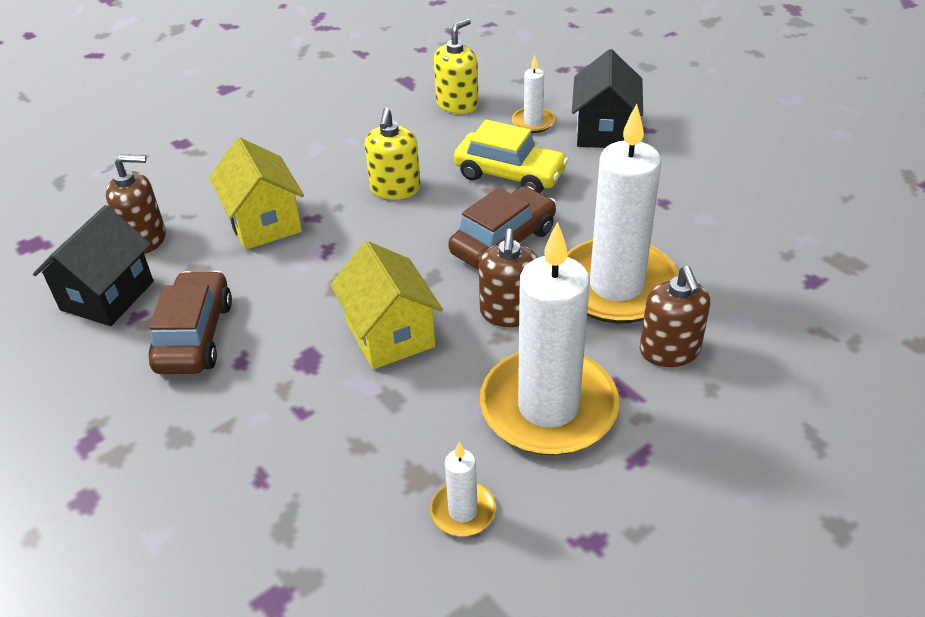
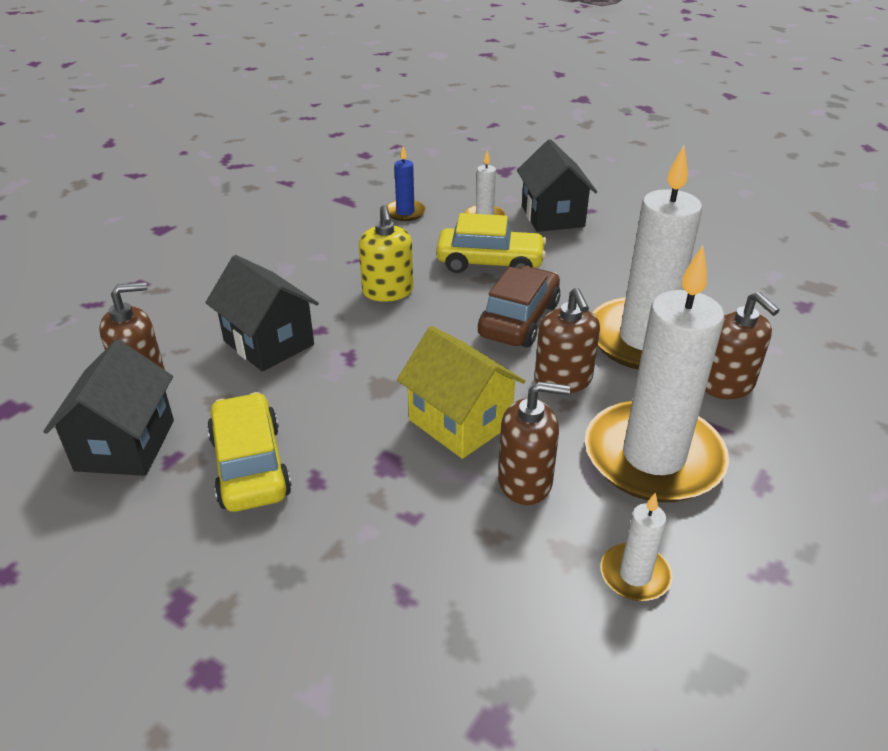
camera: 20 degrees left, 5 degrees down
brown car [148,271,232,374] -> yellow car [207,392,292,512]
yellow house [209,138,304,250] -> black house [205,255,319,372]
yellow soap dispenser [434,18,479,114] -> blue candle [387,146,426,221]
none -> brown soap dispenser [498,382,570,505]

